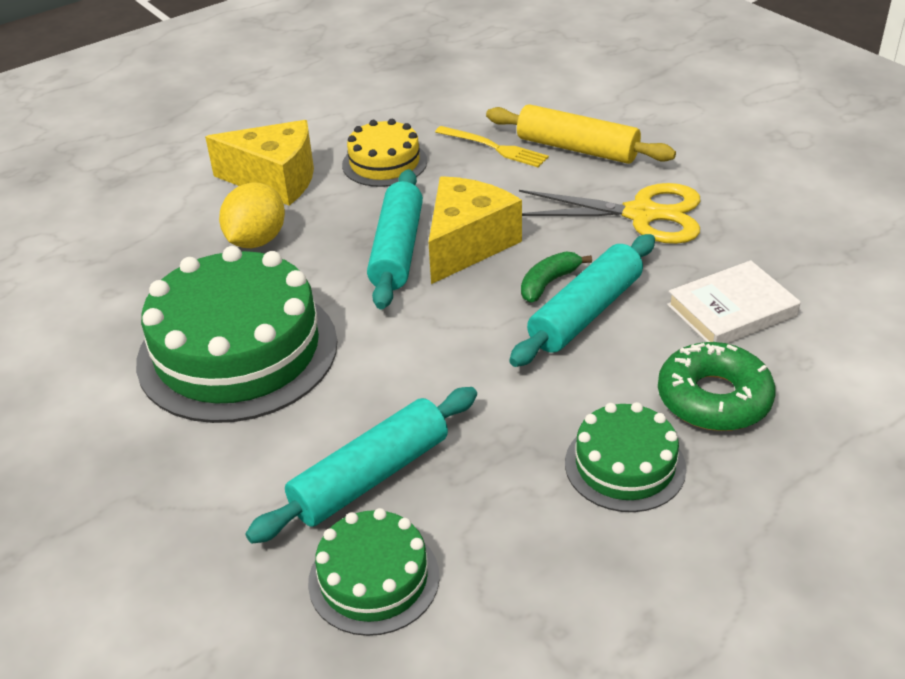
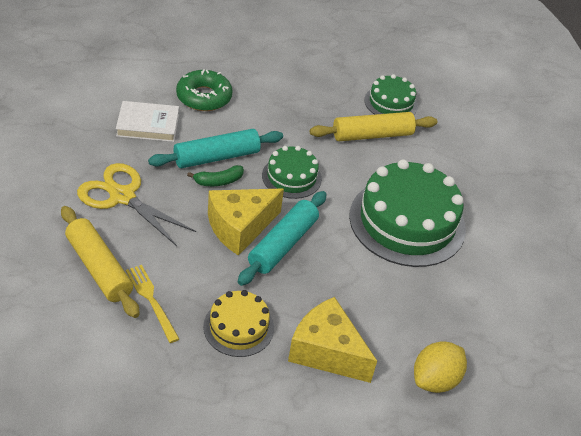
camera: 160 degrees left, 5 degrees up
yellow lemon [219,182,285,248] -> yellow lemon moved to [414,341,467,393]
turquoise rolling pin [245,387,477,544] -> yellow rolling pin [310,112,437,141]
green cake [565,402,686,512] -> green cake moved to [262,146,322,199]

